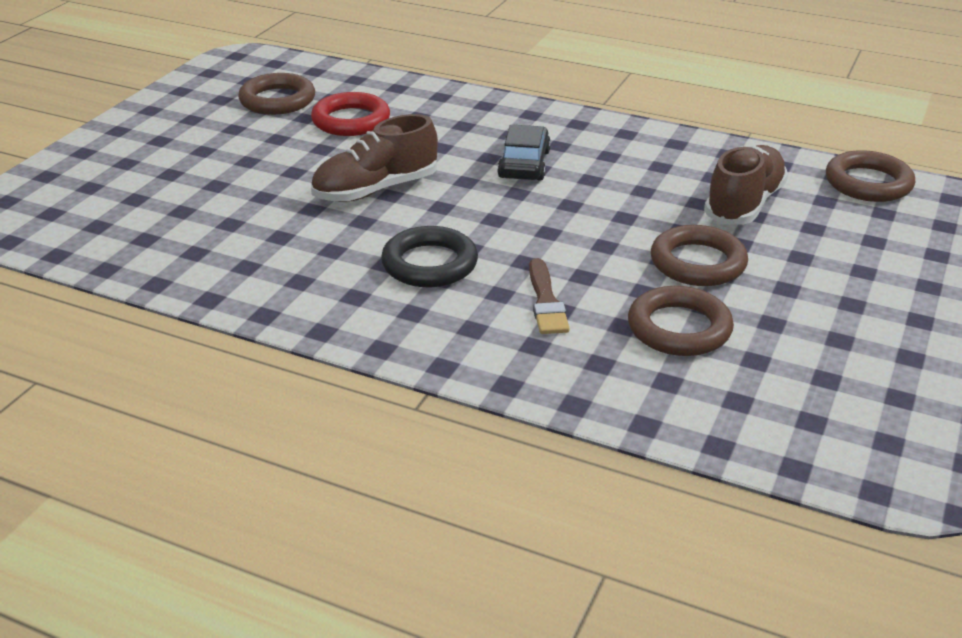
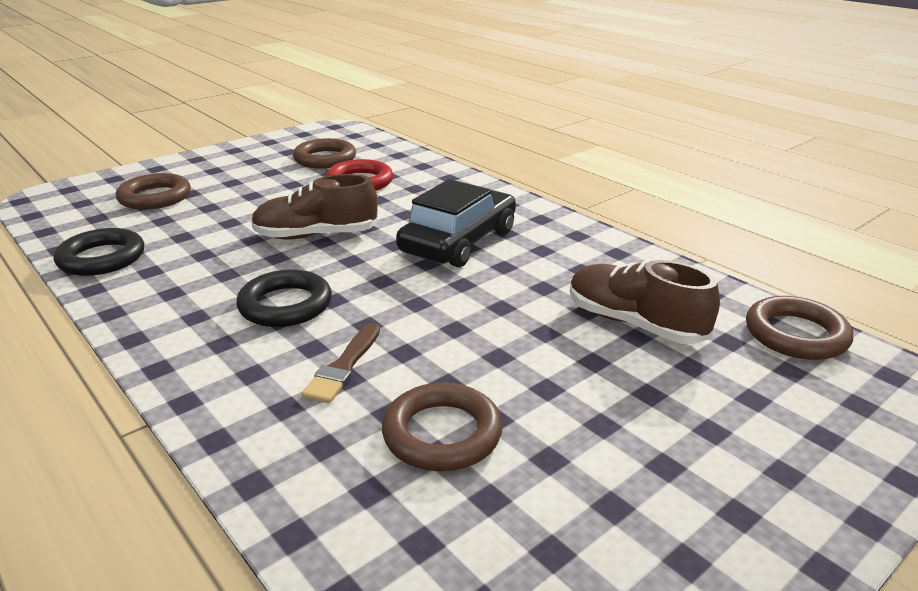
camera: 25 degrees right, 5 degrees down
black car [497,125,551,181] -> black car [396,179,516,268], size x1.58
brown ring [651,225,748,286] -> brown ring moved to [116,173,191,210]
brown shoe [704,145,788,225] -> brown shoe turned 105 degrees counterclockwise [570,260,720,344]
none -> black ring [54,228,144,276]

